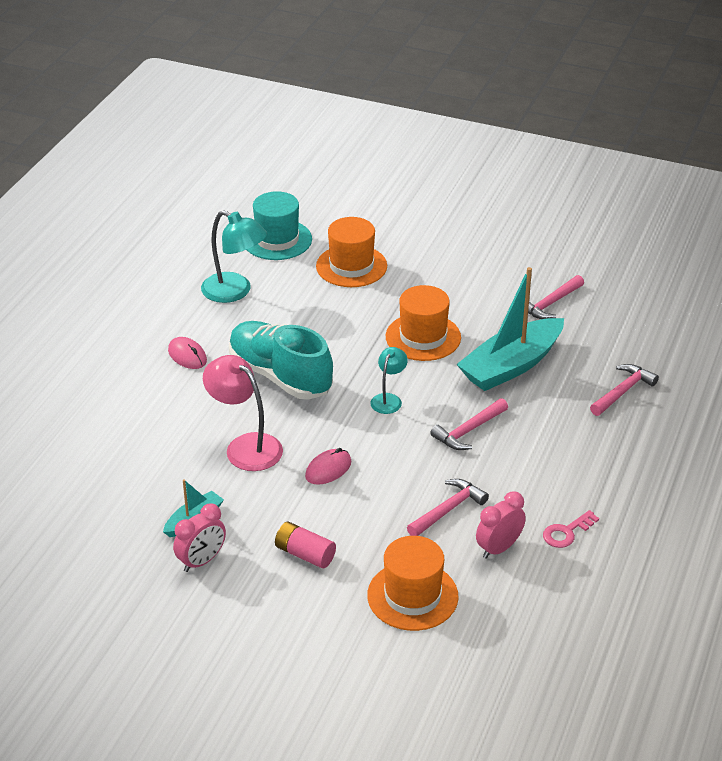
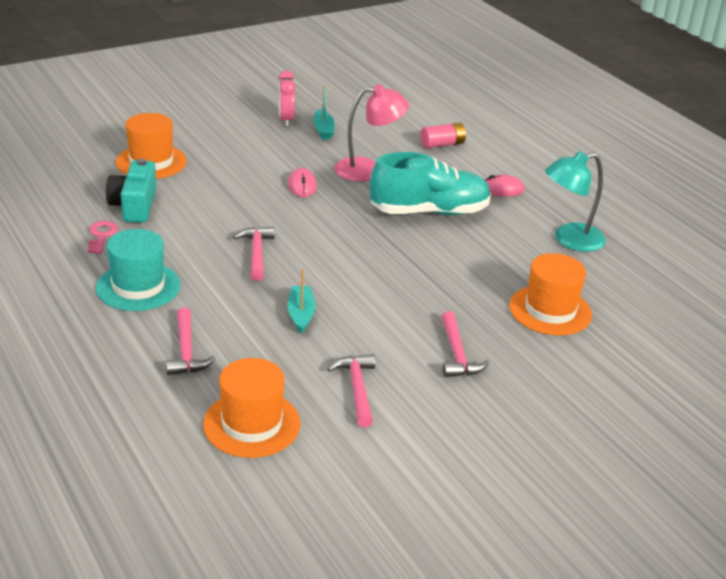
camera: 125 degrees right, 5 degrees down
turquoise hat [247,191,312,260] -> turquoise hat moved to [96,229,181,311]
pink battery [275,522,336,568] -> pink battery moved to [420,123,466,148]
turquoise lamp [371,347,408,414] -> none
orange hat [386,285,461,361] -> orange hat moved to [203,358,301,458]
pink hammer [407,479,489,536] -> pink hammer moved to [442,311,489,377]
turquoise boat [456,267,564,391] -> turquoise boat [288,269,315,334], size x0.48
pink clock [476,491,526,559] -> turquoise camera [106,159,157,223]

